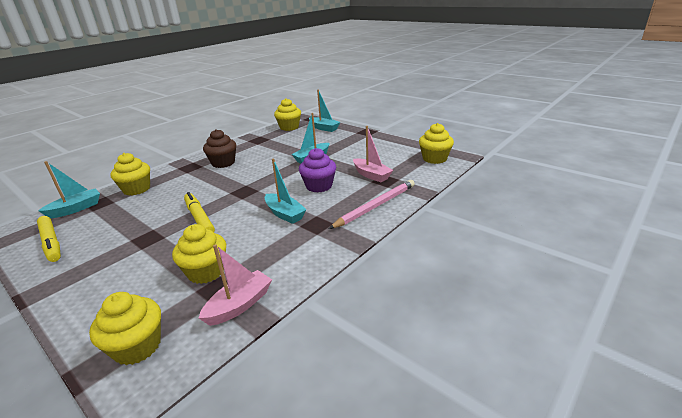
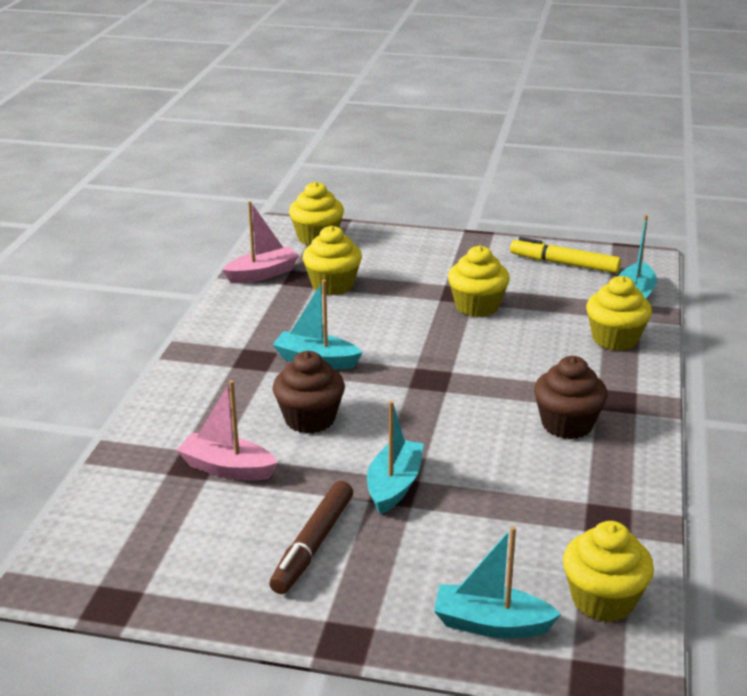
camera: 150 degrees right, 0 degrees up
yellow marker [184,192,215,232] -> none
pink boat [199,244,272,326] -> pink boat turned 135 degrees counterclockwise [222,201,299,283]
purple cupcake [299,148,336,193] -> brown cupcake [273,351,345,434]
pink pencil [329,180,415,229] -> none
yellow cupcake [419,123,454,164] -> yellow cupcake moved to [448,246,510,317]
none -> brown marker [269,481,353,594]

